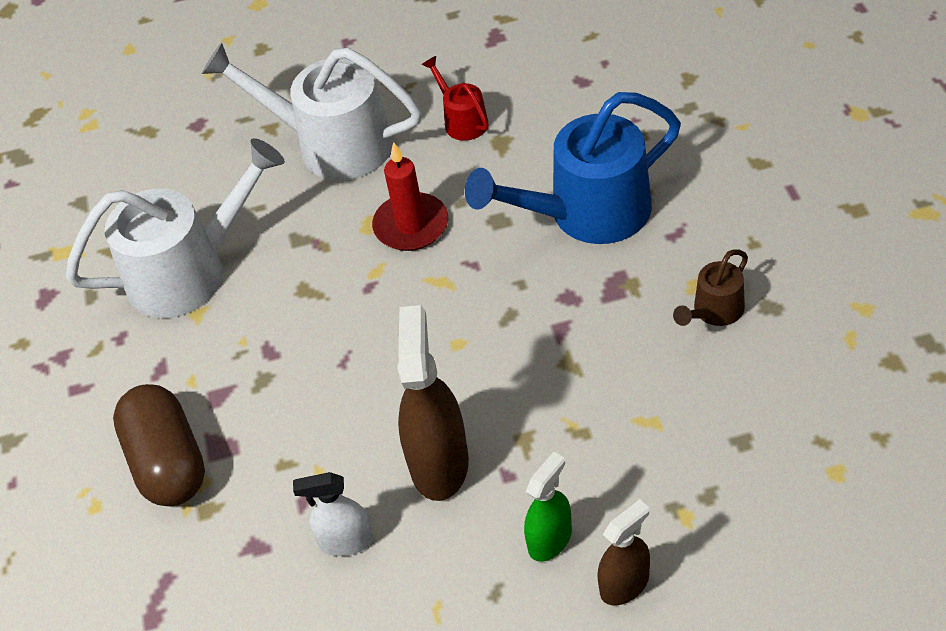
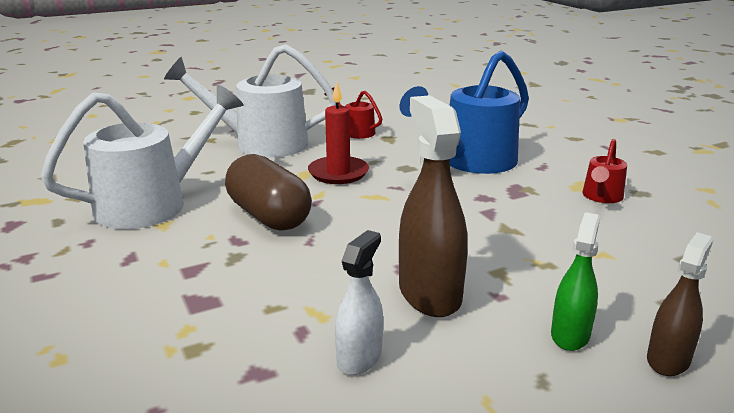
camera: 20 degrees left, 25 degrees down
brown capsule [113,384,205,506] -> brown capsule moved to [225,154,312,231]
white spray bottle [293,472,373,556] -> white spray bottle turned 135 degrees clockwise [335,230,383,375]
brown watering can [673,249,748,326] -> red watering can [582,139,627,203]

